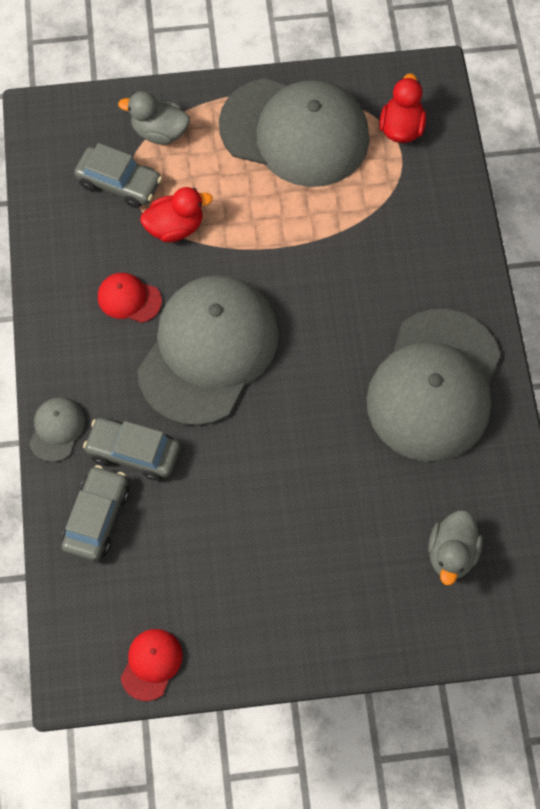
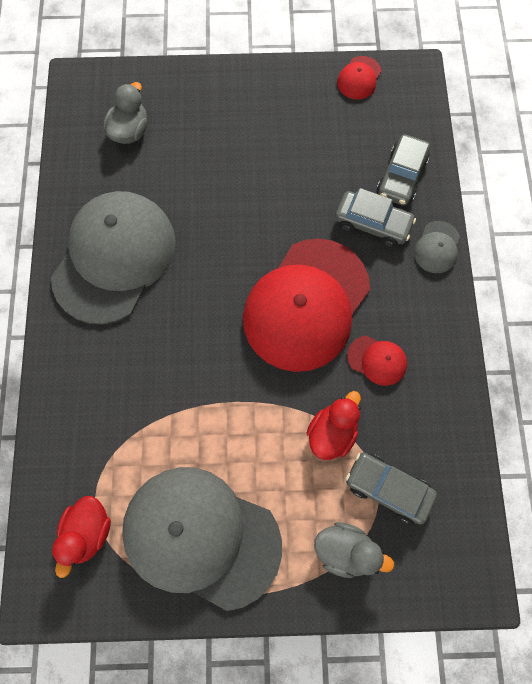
camera: 175 degrees left, 5 degrees up
grey cap [137,275,279,426] -> red cap [243,238,370,372]
red duck [140,187,213,242] -> red duck turned 135 degrees clockwise [307,391,361,460]

